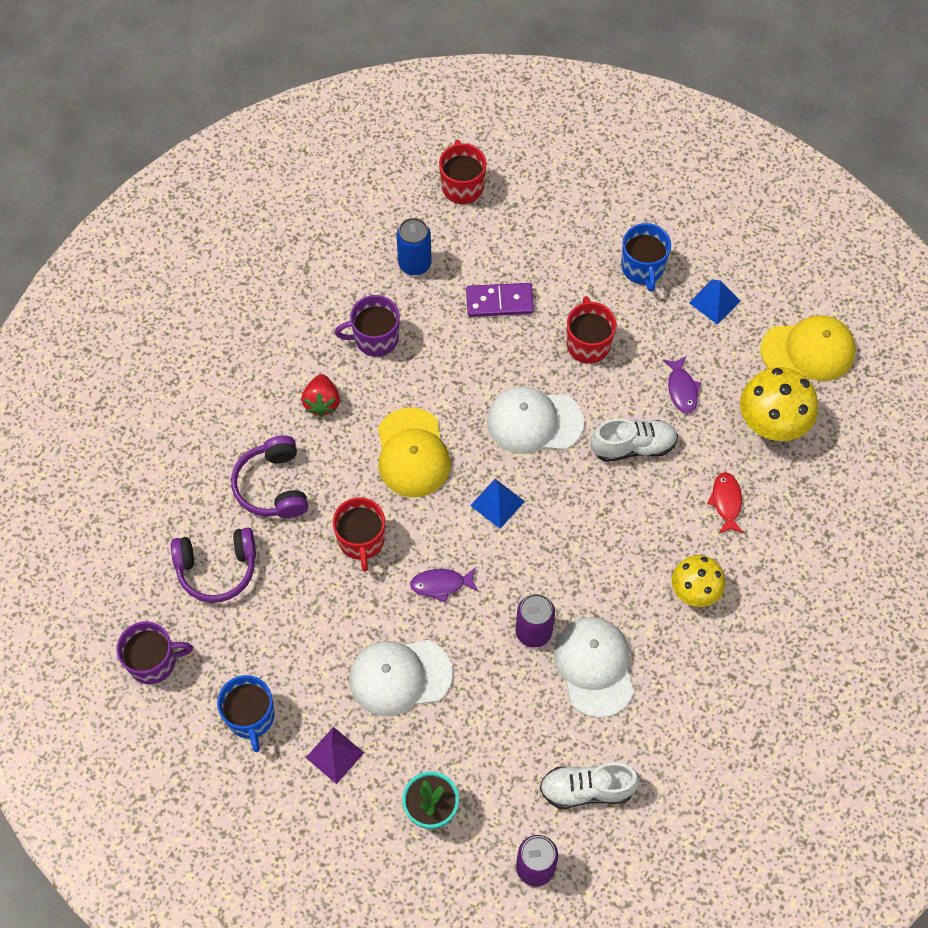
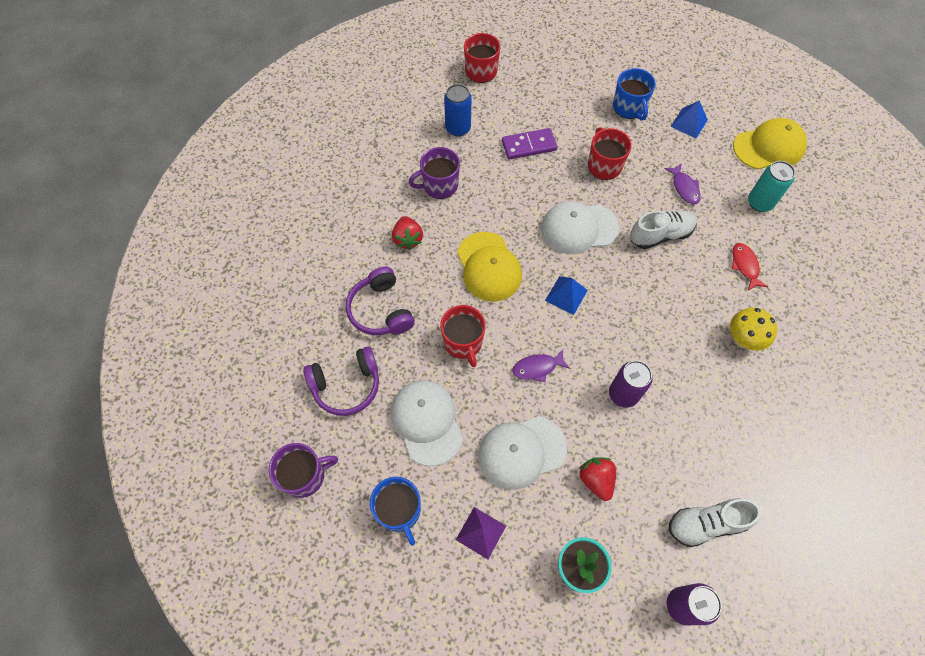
camera: 10 degrees left, 0 degrees up
white cap [554,617,634,718] -> white cap moved to [391,381,463,466]
yellow mushroom [740,367,818,441] -> turquoise can [748,161,795,212]
none -> red strawberry [579,457,616,501]

